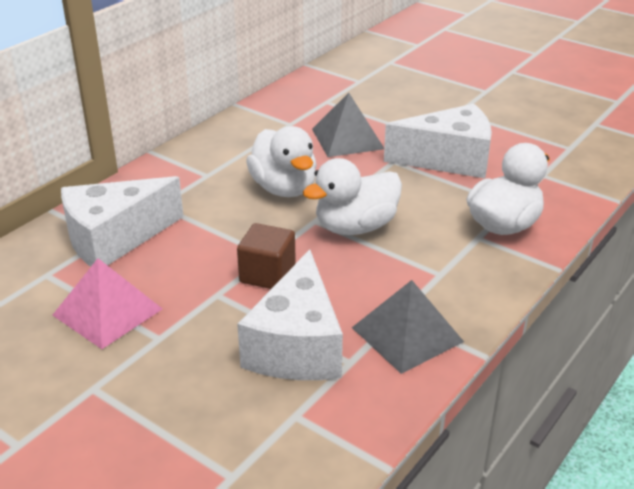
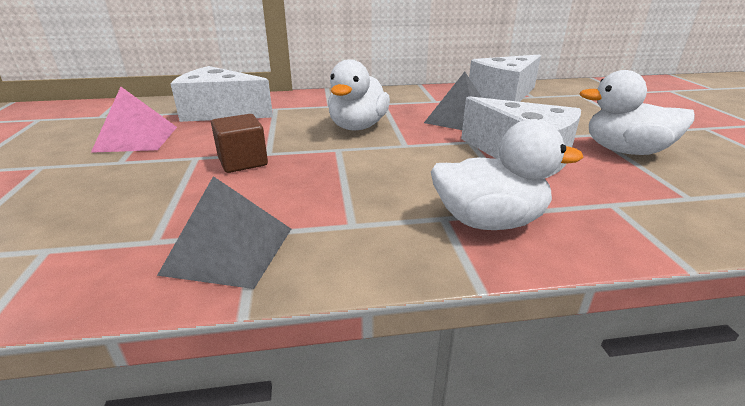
camera: 45 degrees right, 5 degrees down
white cheese [237,249,343,380] -> white cheese moved to [469,54,541,102]
white duck [303,158,402,235] -> white duck moved to [579,70,695,155]

